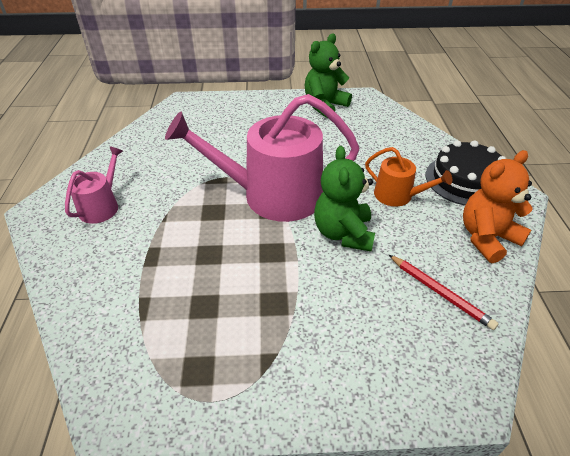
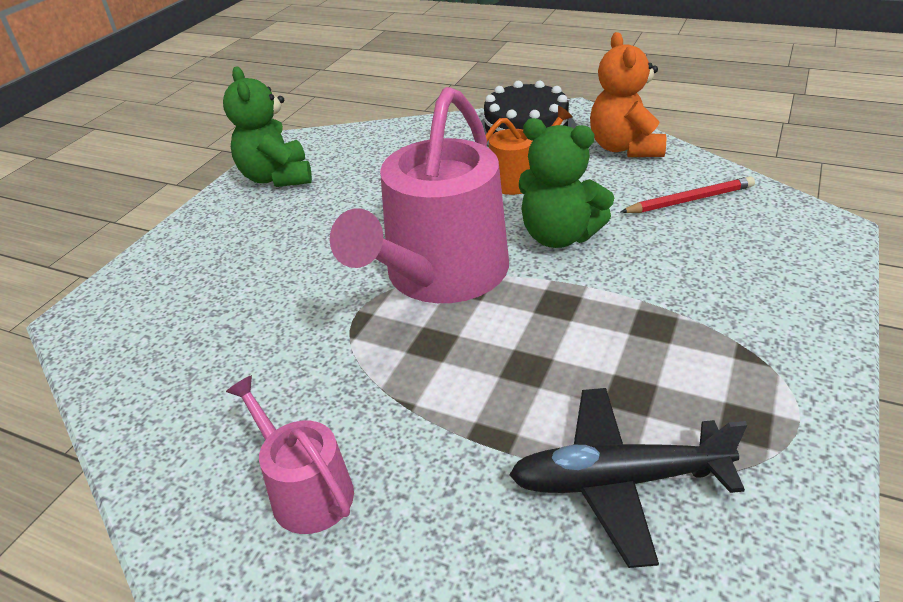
camera: 60 degrees left, 5 degrees down
none -> black plane [509,388,747,568]

